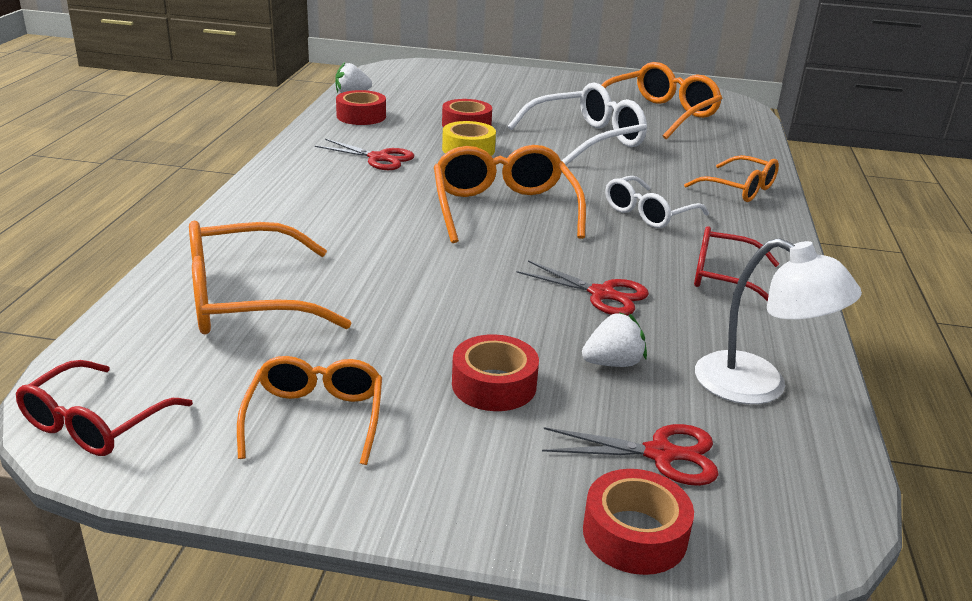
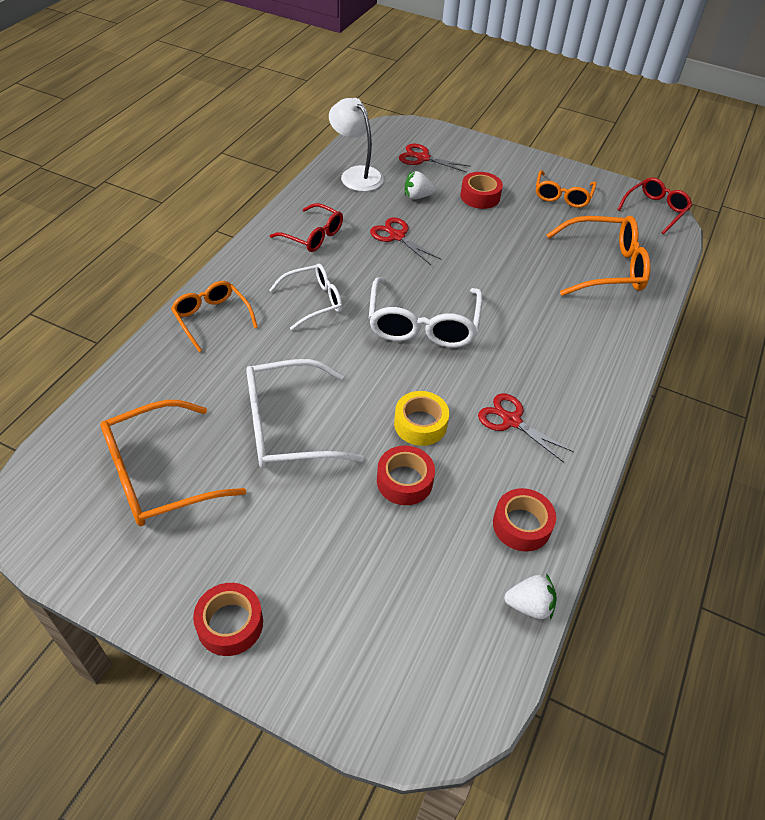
camera: 165 degrees left, 20 degrees up
orange glasses [434,145,586,243] -> white glasses [369,277,483,348]
red tape [583,469,694,575] -> red tape moved to [193,583,263,656]

